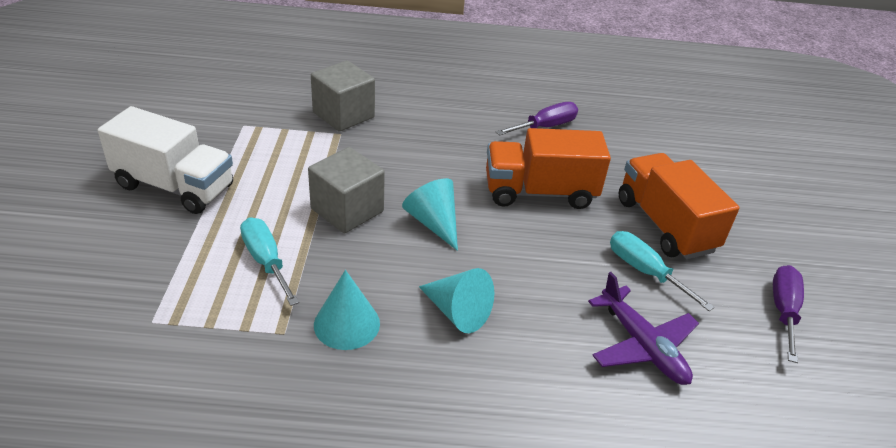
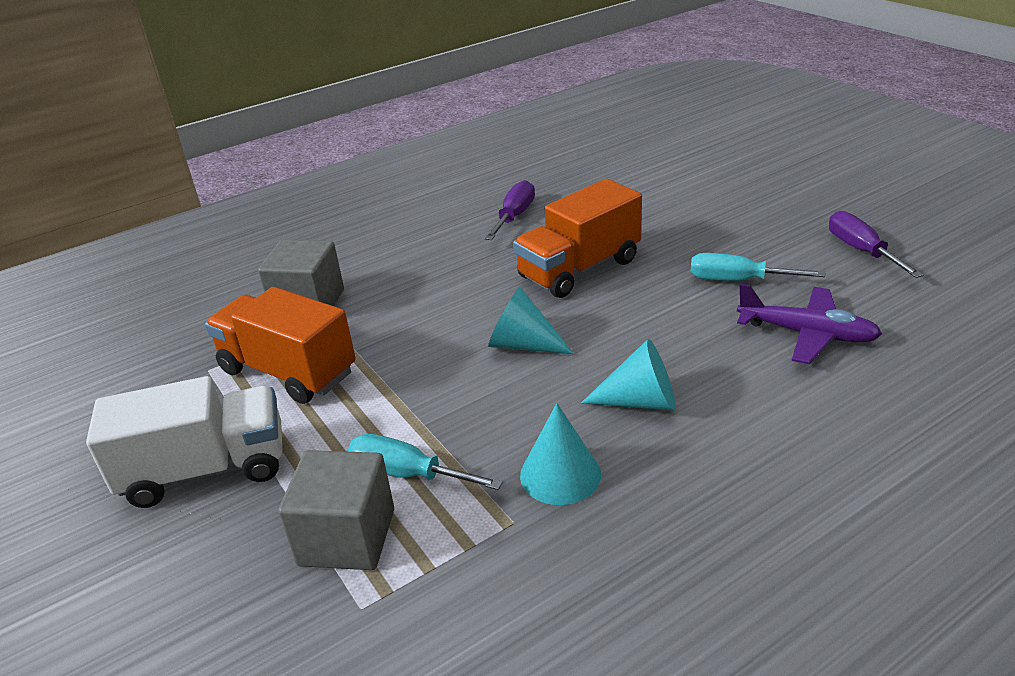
camera: 30 degrees left, 5 degrees down
grey cube [308,147,385,233] -> grey cube moved to [278,450,394,570]
orange truck [619,153,740,259] -> orange truck moved to [205,287,356,404]

